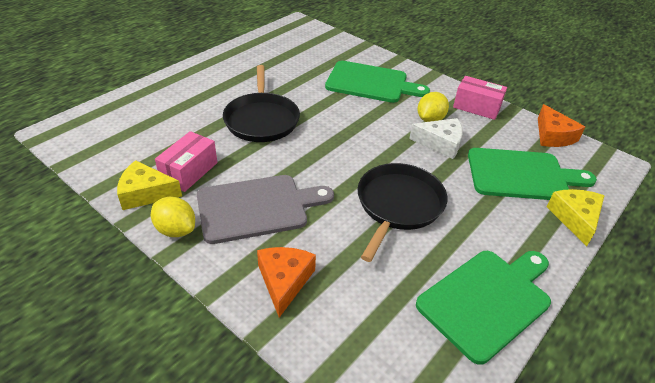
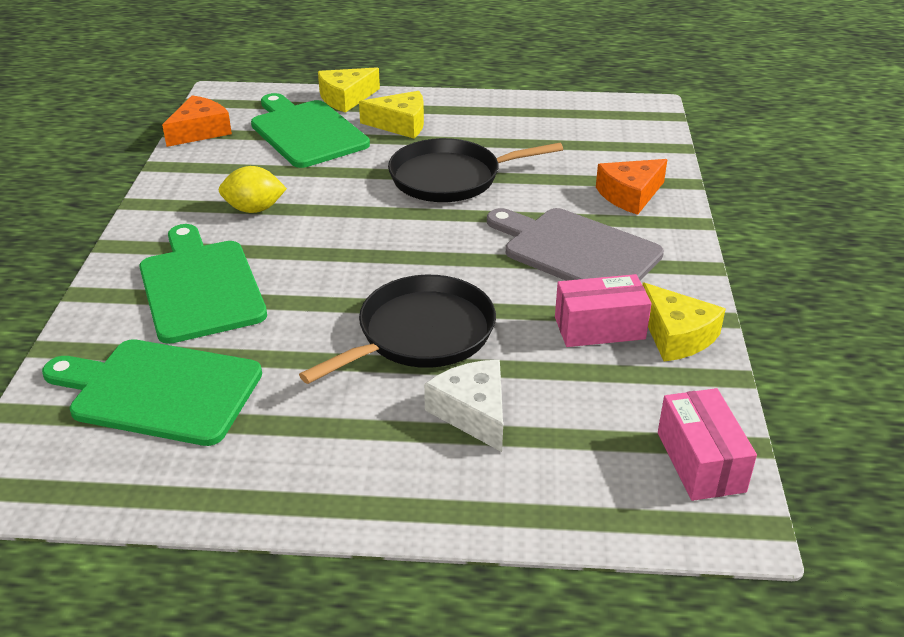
camera: 125 degrees left, 5 degrees down
yellow lemon [151,197,195,237] -> none
white cheese [409,118,463,159] -> white cheese moved to [424,360,503,452]
green cutting board [416,251,551,365] -> green cutting board moved to [42,339,262,446]
pink box [453,76,507,120] -> pink box moved to [658,388,757,501]
none -> yellow cheese [359,91,424,138]

